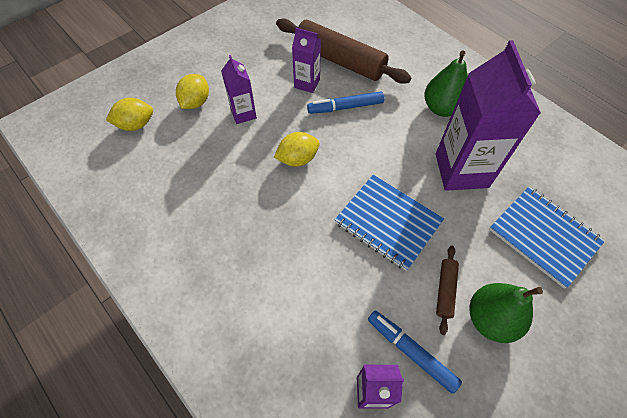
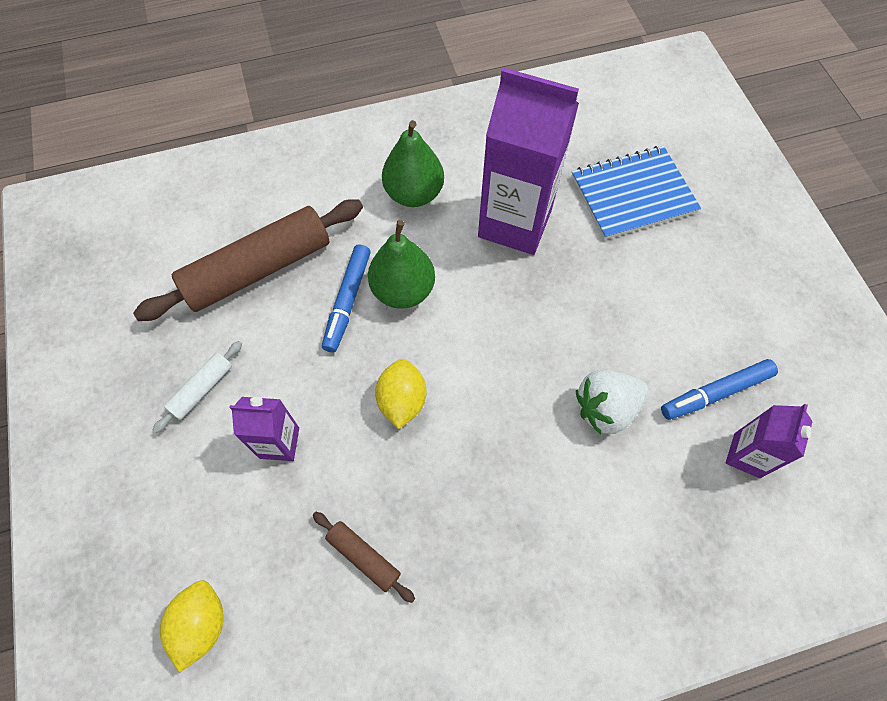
camera: 65 degrees left, 5 degrees up
yellow lemon [176,74,209,109] -> none
purple carton [292,28,321,93] -> none
blue notebook [335,175,444,271] -> none
brown rolling pin [436,245,459,335] -> brown rolling pin moved to [313,512,415,603]
green pear [470,283,543,343] -> green pear moved to [368,220,435,309]
none -> white rolling pin [152,341,242,433]
none -> white strawberry [576,370,649,435]

